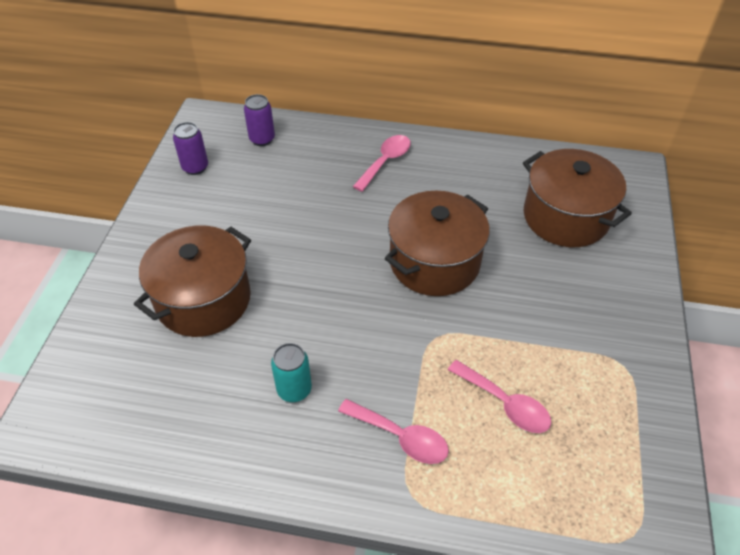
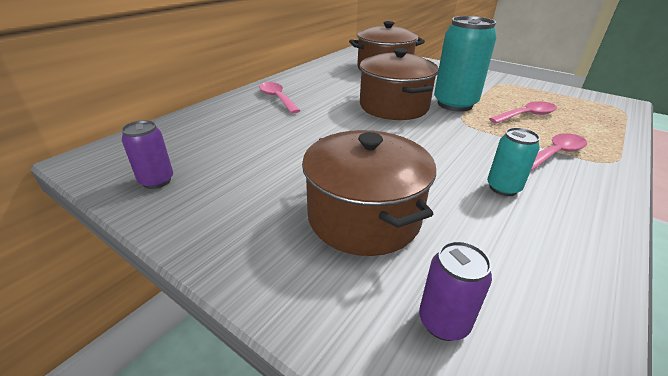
camera: 65 degrees left, 15 degrees down
purple can [244,94,275,146] -> purple can moved to [419,241,492,341]
none -> turquoise can [434,16,497,112]

